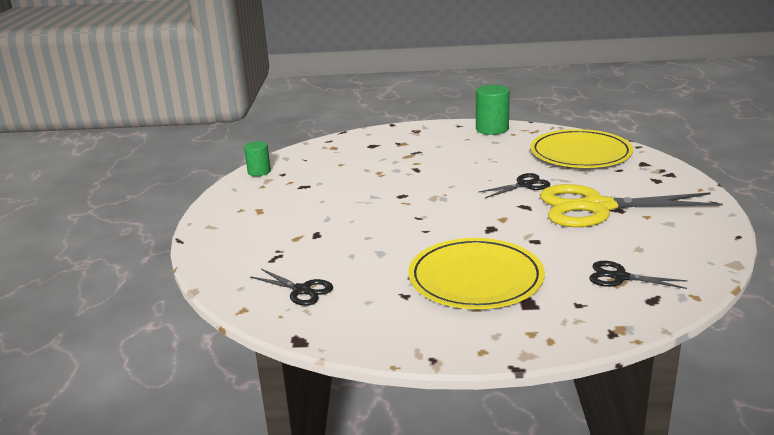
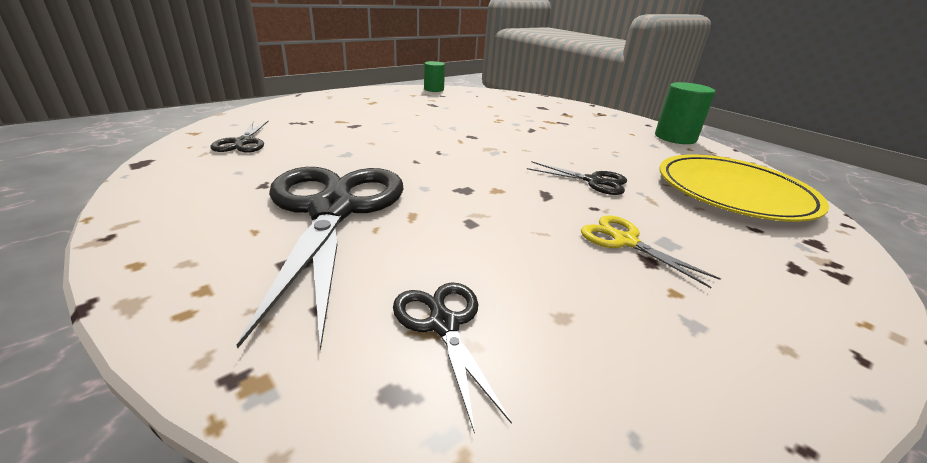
camera: 45 degrees right, 5 degrees up
yellow plate [408,238,545,309] -> black scissors [237,167,403,350]
yellow scissors [540,184,723,227] -> yellow scissors [581,215,721,288], size x0.45

